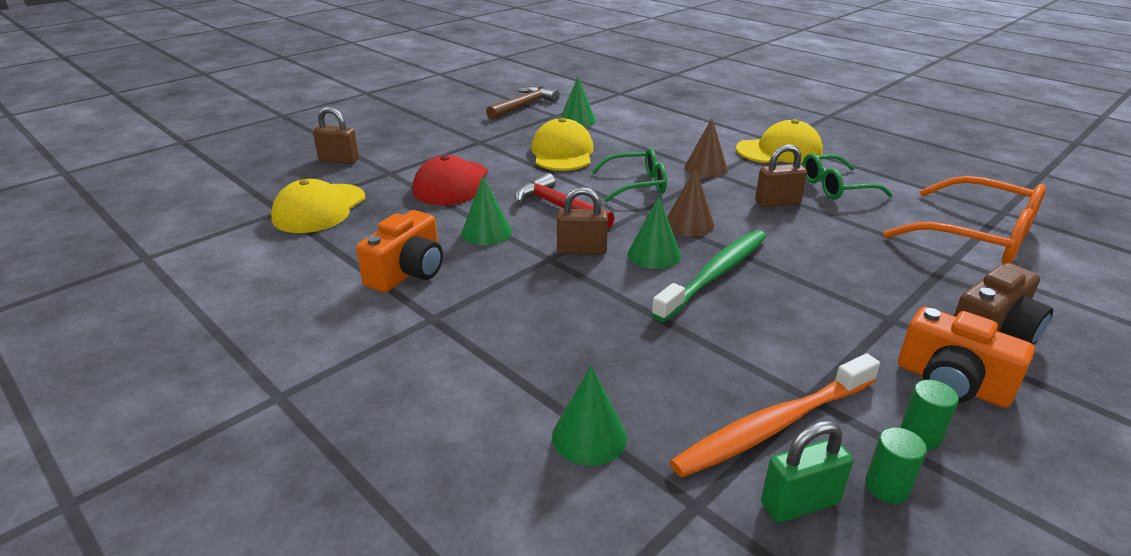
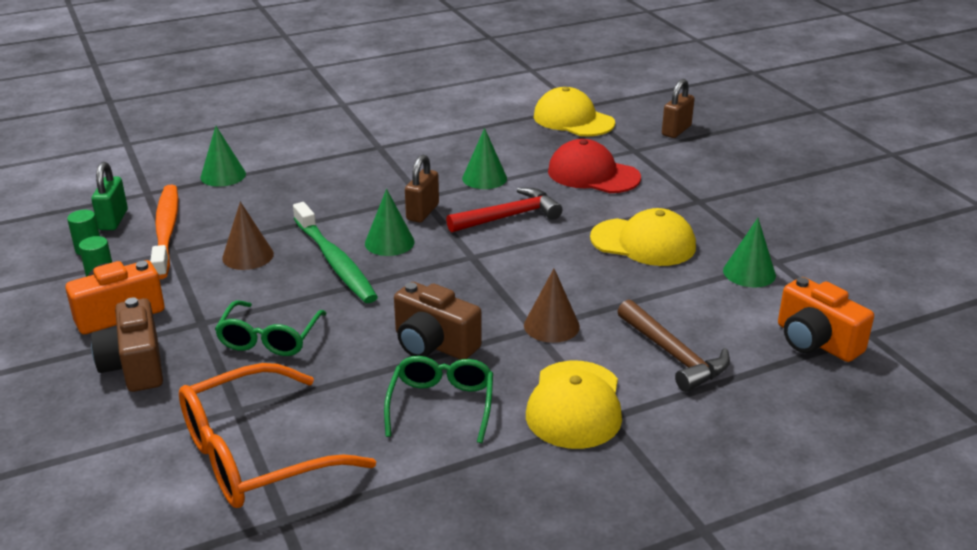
camera: 110 degrees right, 0 degrees up
orange camera [356,210,443,293] -> orange camera moved to [778,277,874,362]
brown hammer [486,86,560,120] -> brown hammer moved to [617,300,730,392]
green glasses [591,148,667,202] -> green glasses moved to [215,300,327,356]
brown cone [667,168,714,236] -> brown cone moved to [222,202,274,270]
brown padlock [755,144,807,207] -> brown camera [394,282,482,360]

